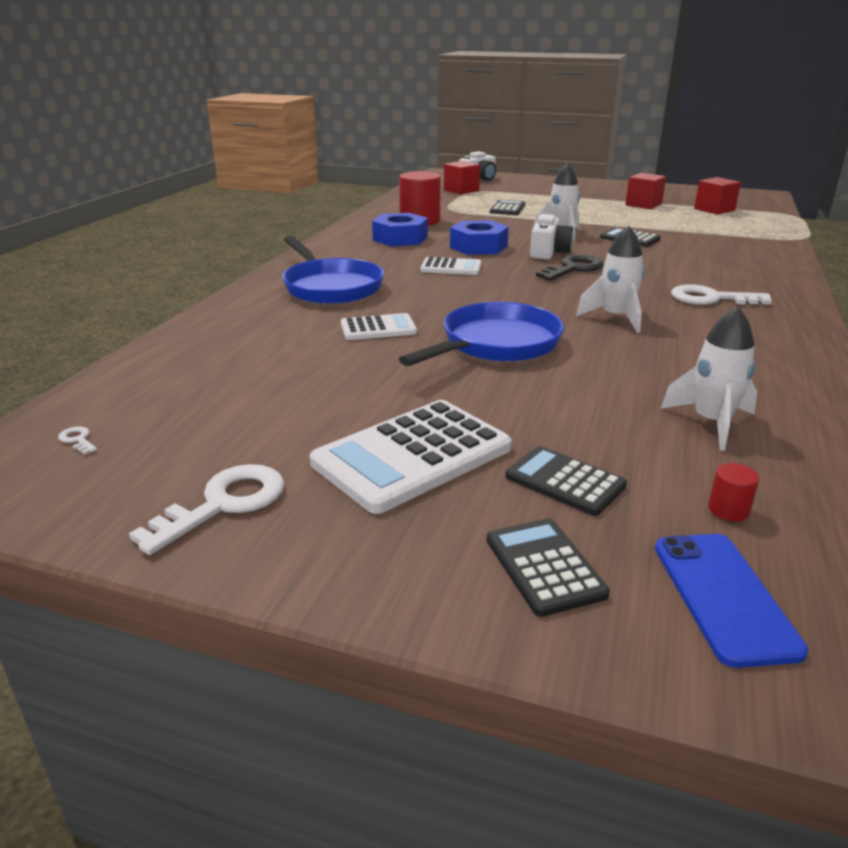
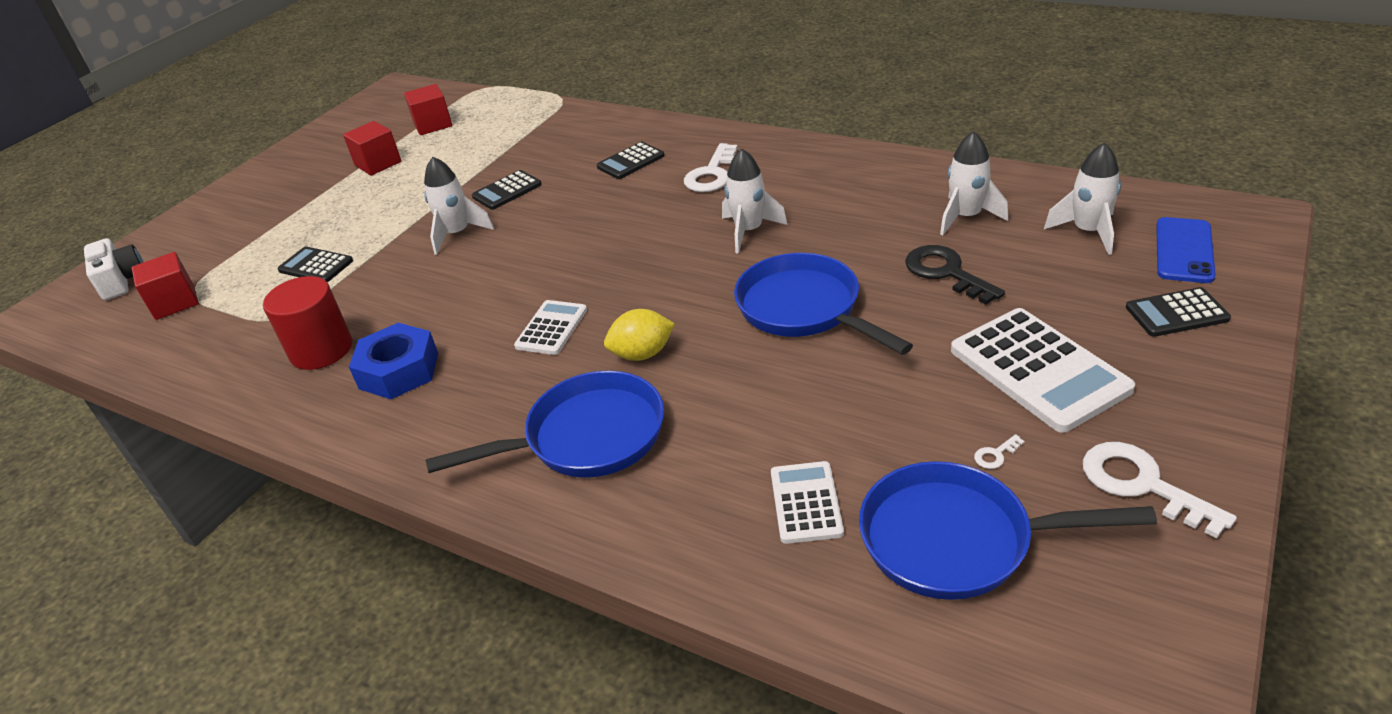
camera: 75 degrees left, 10 degrees up
white key [58,427,97,454] -> white key moved to [974,434,1025,469]
white calculator [341,313,417,340] -> white calculator moved to [771,461,844,544]
blue nut [450,220,509,255] -> none
black calculator [505,446,627,516] -> black calculator moved to [597,142,664,179]
white camera [530,214,574,259] -> none
black key [536,254,604,281] -> black key moved to [905,245,1005,305]
blue phone [655,534,808,668] -> blue phone turned 75 degrees counterclockwise [1156,217,1216,283]
red cylinder [708,463,759,521] -> white rocket [1044,143,1121,255]
none -> yellow lemon [604,309,675,361]
none -> blue pan [859,461,1157,600]

